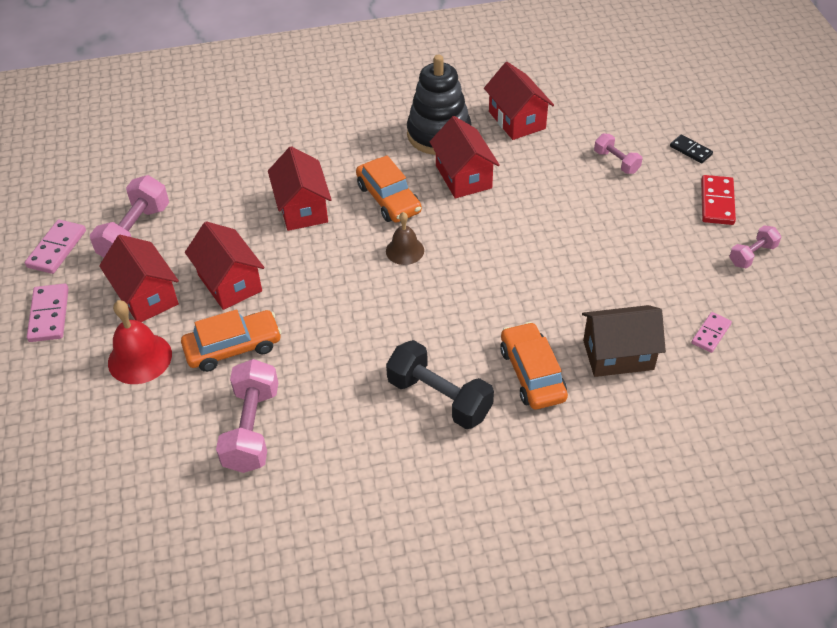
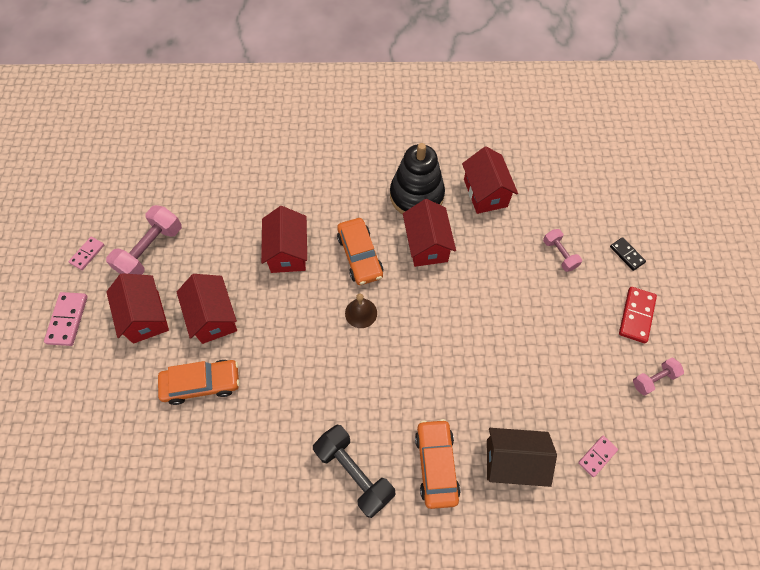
camera: 10 degrees right, 15 degrees up
pink domino [25,219,86,274] -> pink domino [69,237,104,270], size x0.65
red bell [108,300,172,384] -> none
pink dumbbell [216,359,278,473] -> none

